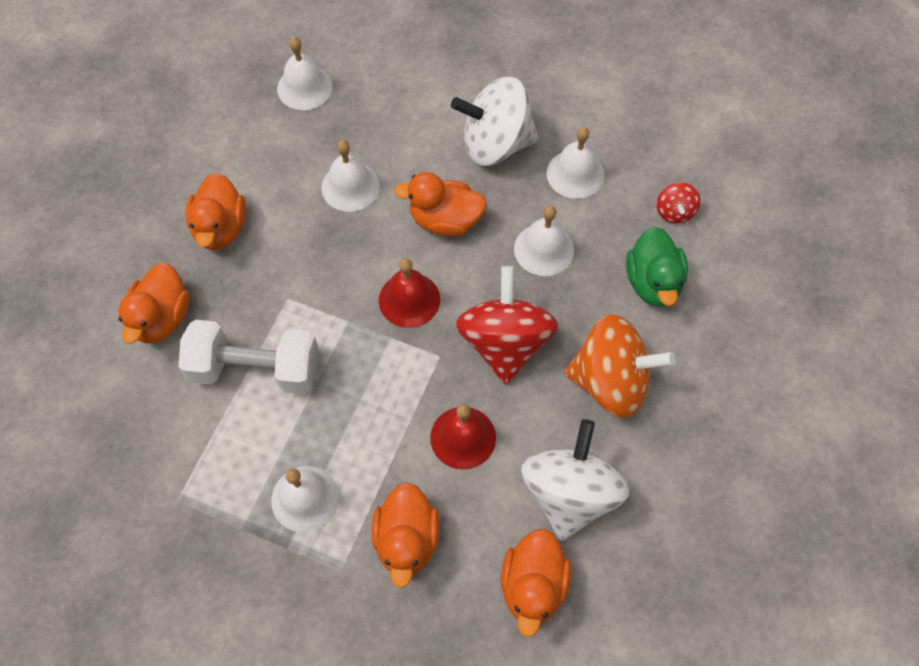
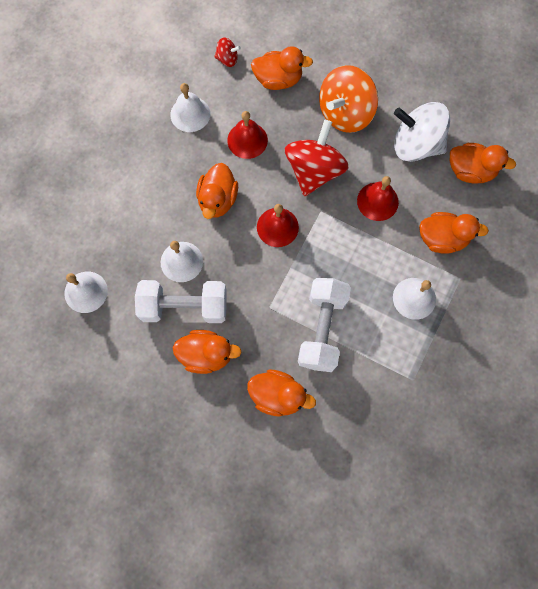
camera: 85 degrees left, 10 degrees up
white spinning top [451,77,539,166] -> none
red spinning top [456,266,558,385] -> red spinning top turned 105 degrees clockwise [285,120,348,196]
white bell [514,206,574,276] -> red bell [227,111,268,159]
orange spinning top [564,314,675,418] -> orange spinning top turned 150 degrees counterclockwise [319,65,378,133]
green duck [626,227,688,307] -> orange duck [251,46,313,90]
none -> white dumbbell [135,280,227,323]

